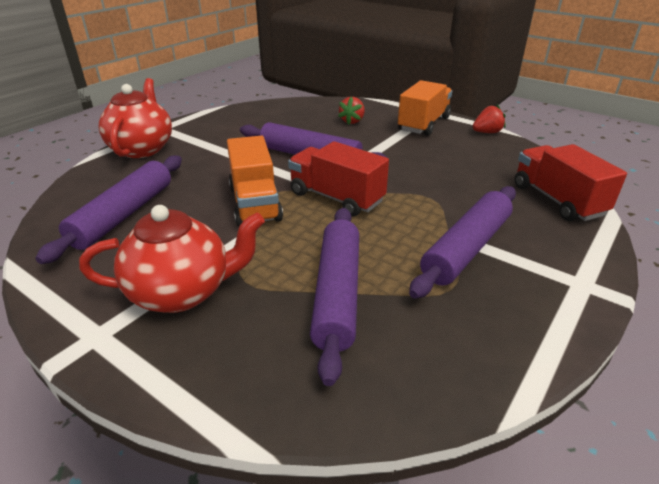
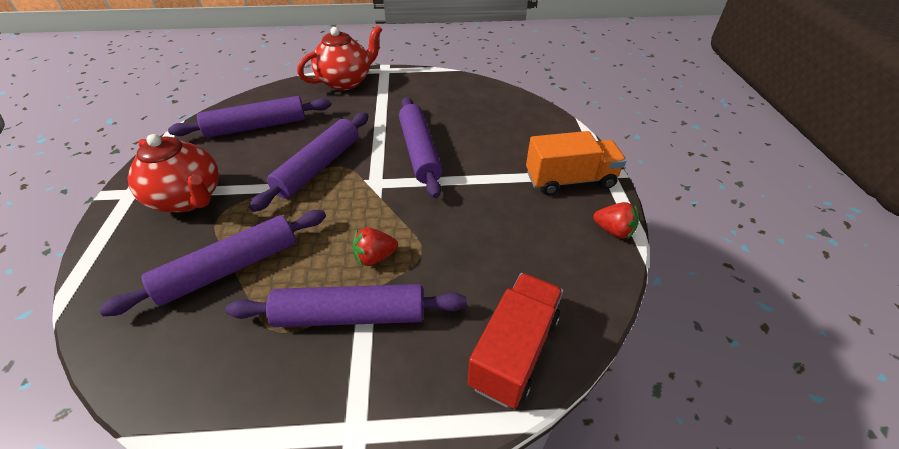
camera: 50 degrees right, 10 degrees up
orange truck [227,136,283,226] -> purple rolling pin [249,113,369,212]
red truck [288,141,389,217] -> none
red strawberry [338,96,365,125] -> red strawberry moved to [352,227,398,267]

